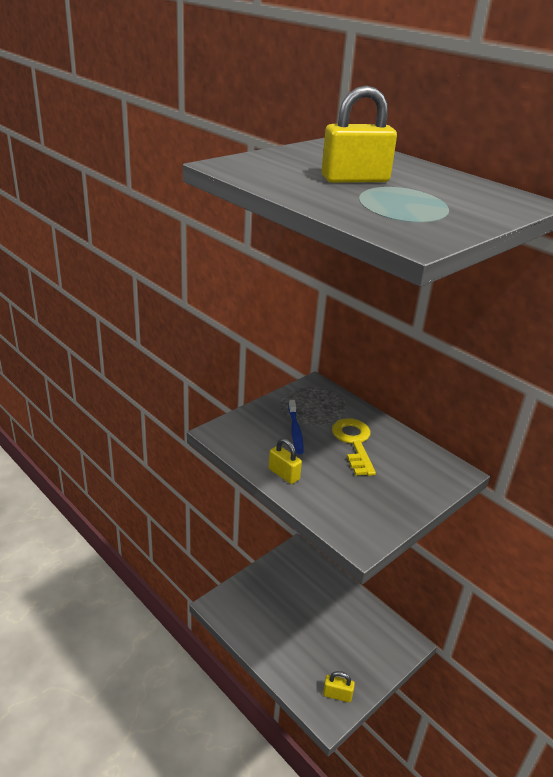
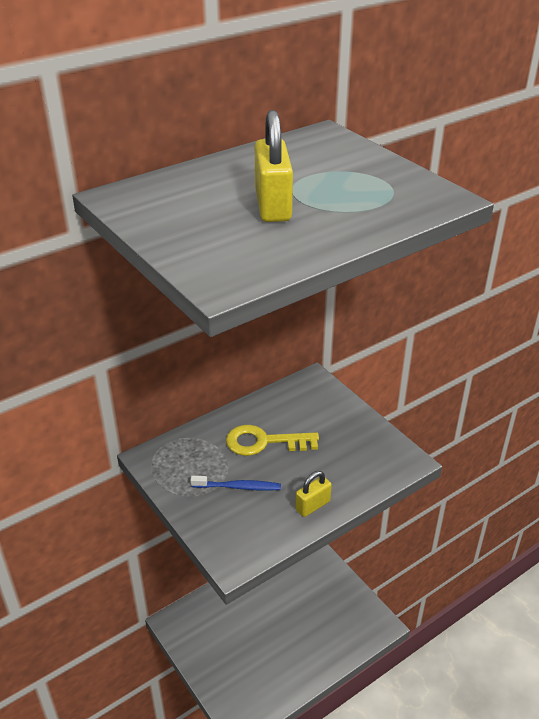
camera: 80 degrees left, 5 degrees up
yellow padlock [323,671,355,703] -> none

